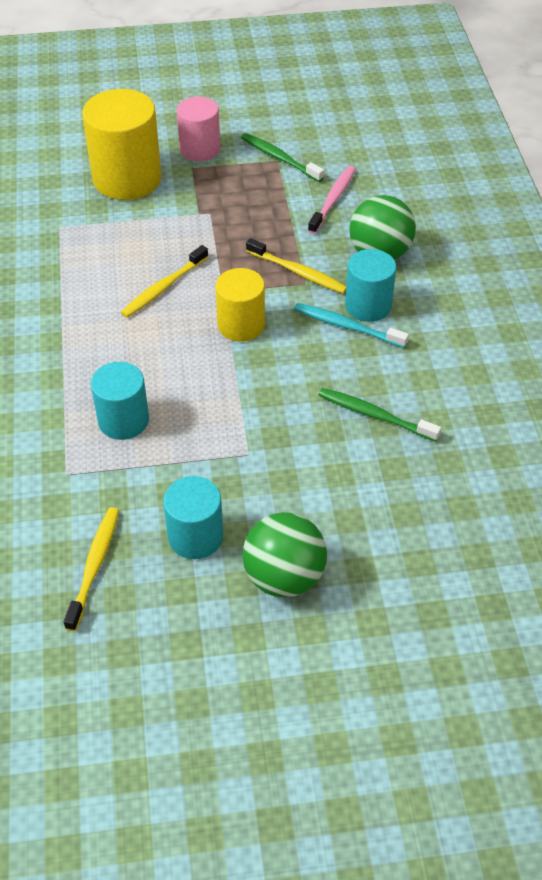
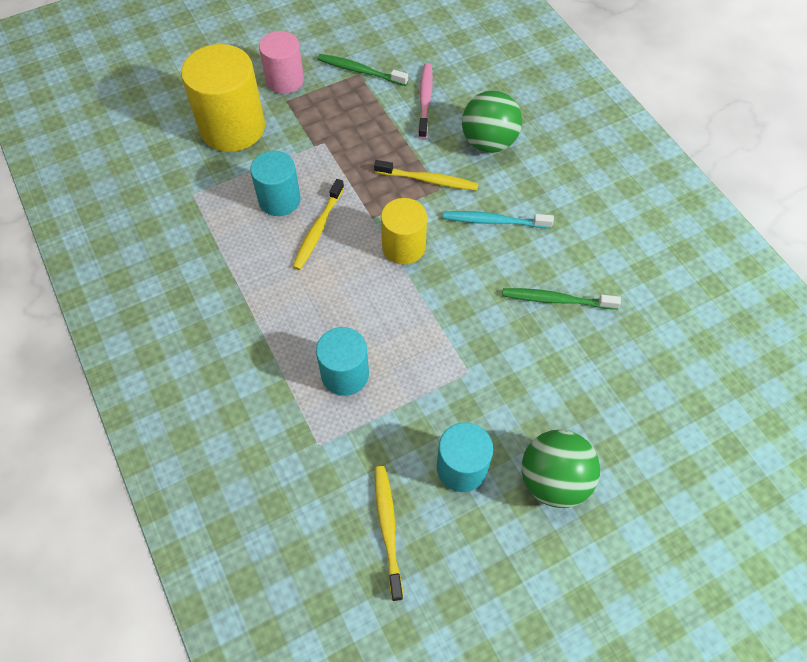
camera: 20 degrees left, 10 degrees up
turquoise cylinder [345,249,396,322] -> turquoise cylinder moved to [250,151,301,216]

